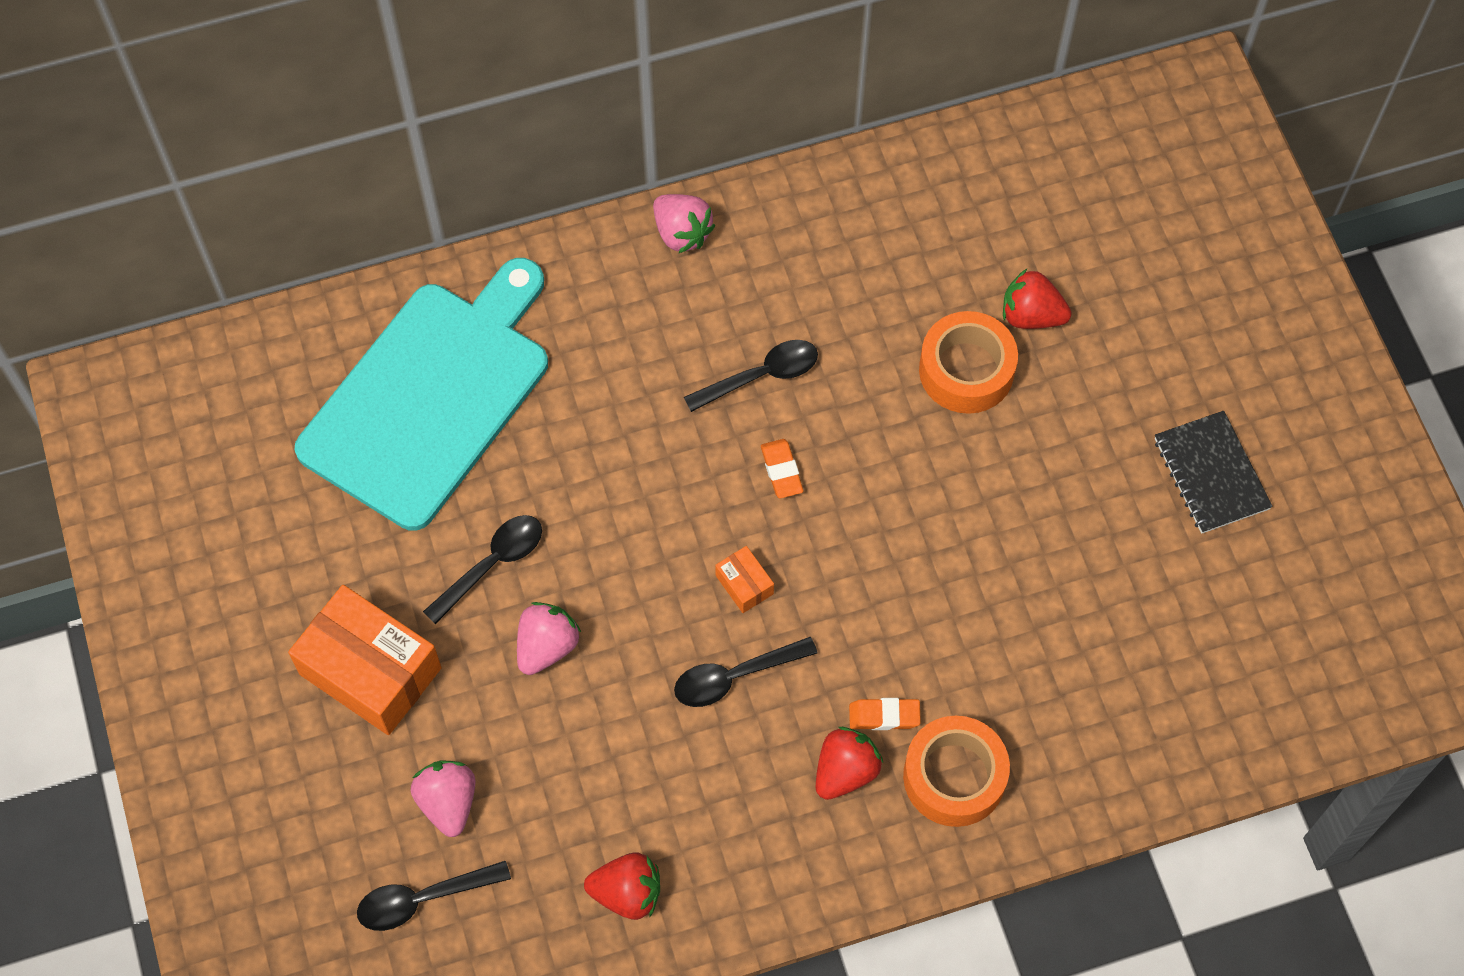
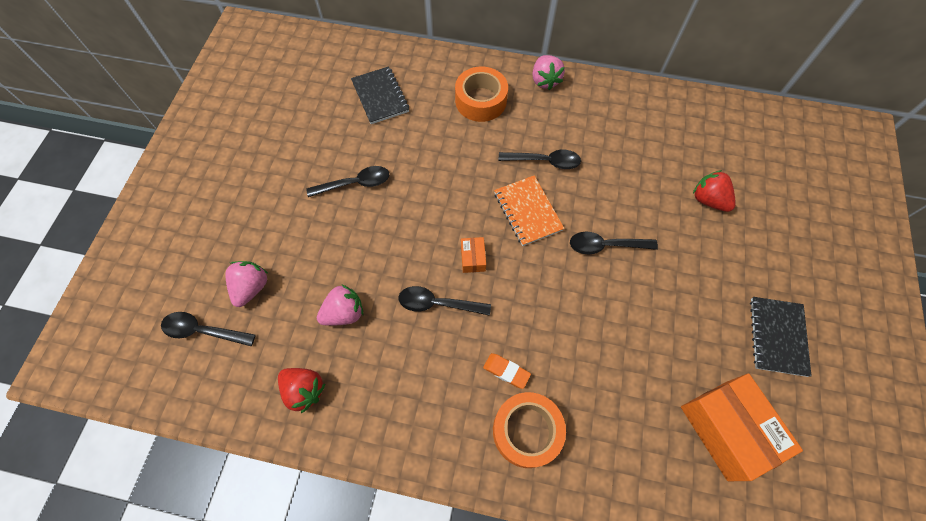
camera: 30 degrees right, 0 degrees up
orange box [288,585,441,735] -> orange box moved to [681,373,803,481]
turquoise cutting board [295,258,548,531] -> black notebook [351,66,409,124]
pink strawberry [517,602,581,675] -> pink strawberry moved to [317,284,363,326]
orange eraser [761,439,803,498] -> orange notebook [494,175,565,246]
red strawberry [816,727,883,800] -> none
orange tape [919,311,1018,414] -> orange tape moved to [455,67,508,122]
none -> black spoon [570,232,658,254]

